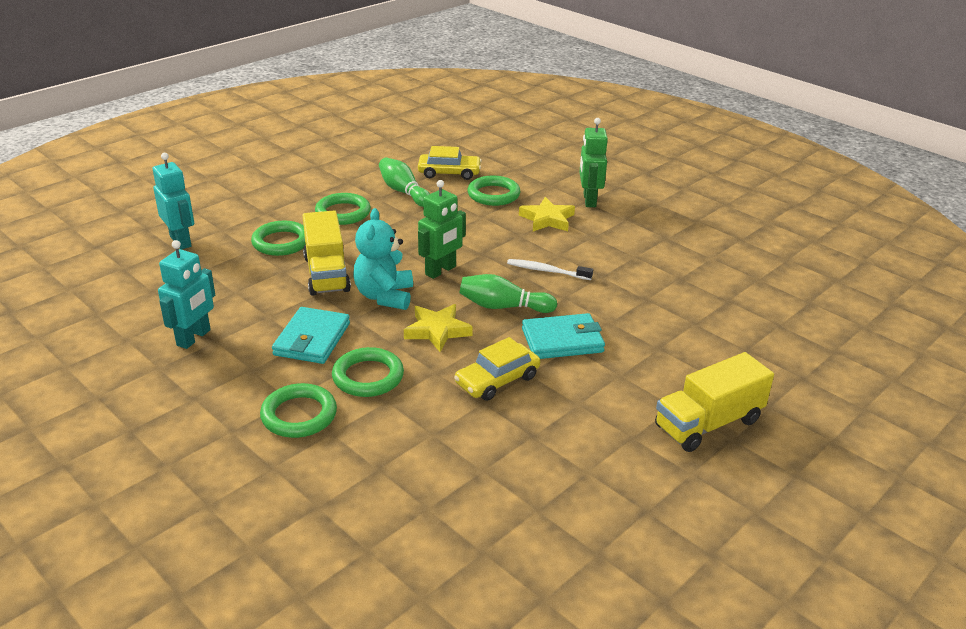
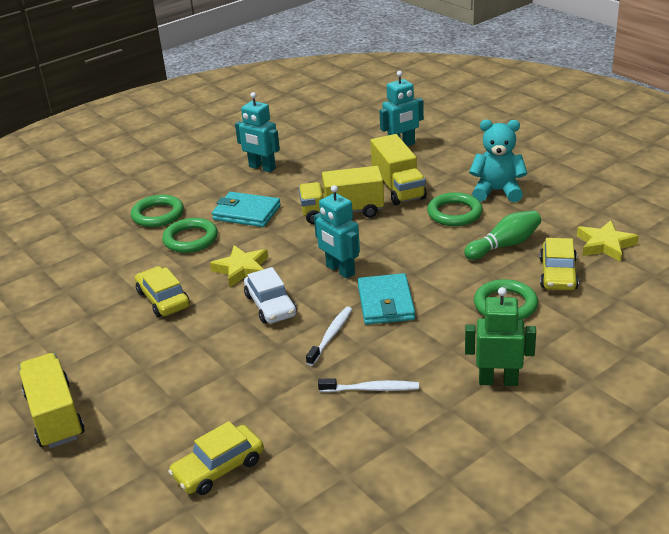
camera: 100 degrees right, 0 degrees up
green ring [251,221,305,256] -> yellow truck [370,134,427,205]
turquoise teddy bear [353,208,413,310] -> turquoise teddy bear moved to [469,120,527,202]
green robot [418,180,466,279] -> turquoise robot [314,185,360,279]
green bowling pin [459,274,557,313] -> white car [244,267,297,324]
yellow star [519,197,575,232] -> yellow star moved to [577,220,639,262]
turquoise wallet [522,313,605,359] -> turquoise wallet moved to [358,273,415,325]
none -> yellow car [168,421,264,495]
none -> white toothbrush [318,378,419,392]

